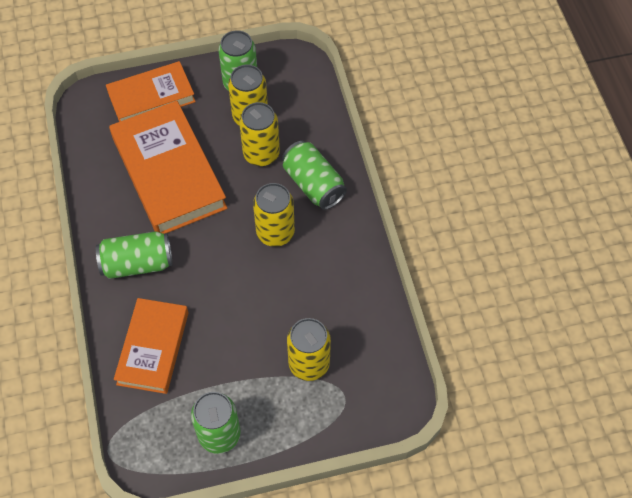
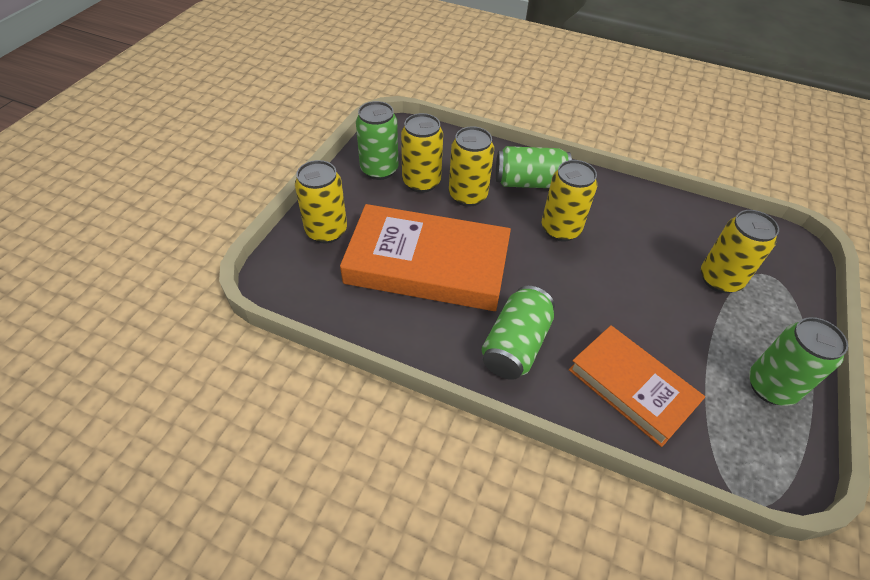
camera: 55 degrees left, 10 degrees down
orange book [106,61,196,122] -> yellow can [295,160,347,244]

